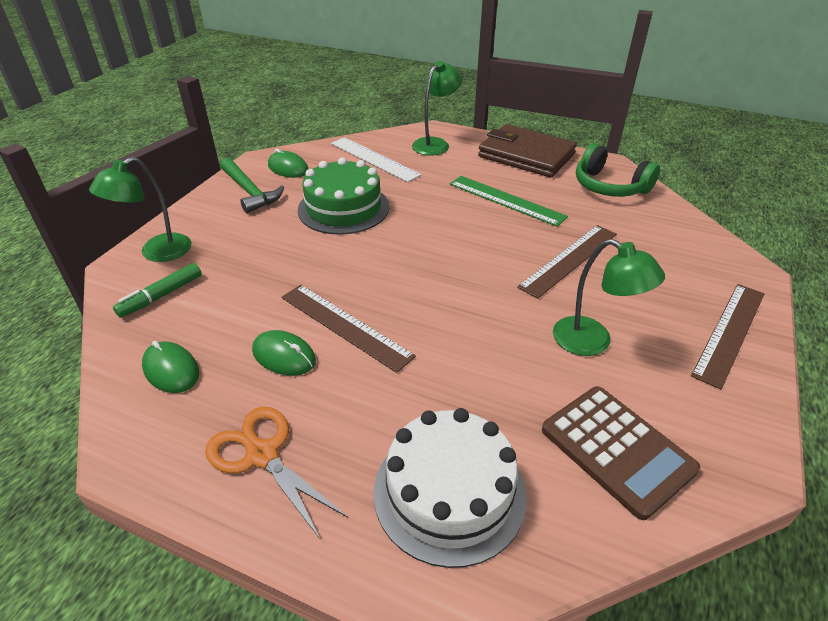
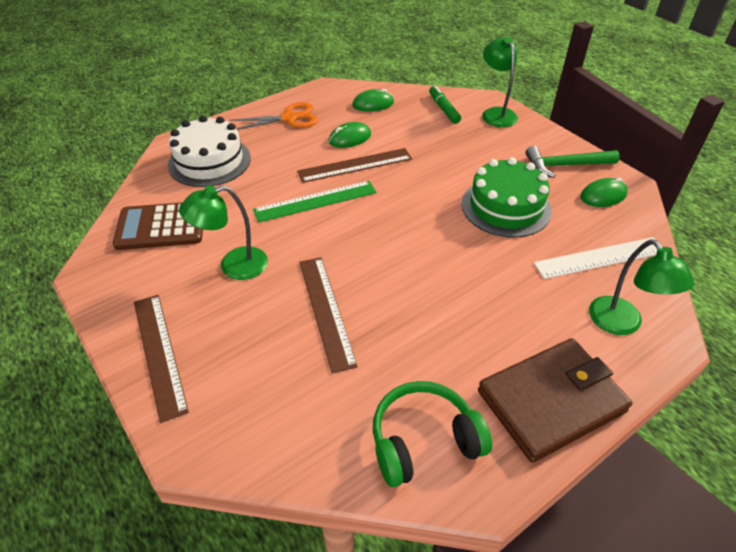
camera: 120 degrees right, 5 degrees up
green ruler [450,176,568,227] -> green ruler moved to [253,181,377,223]

